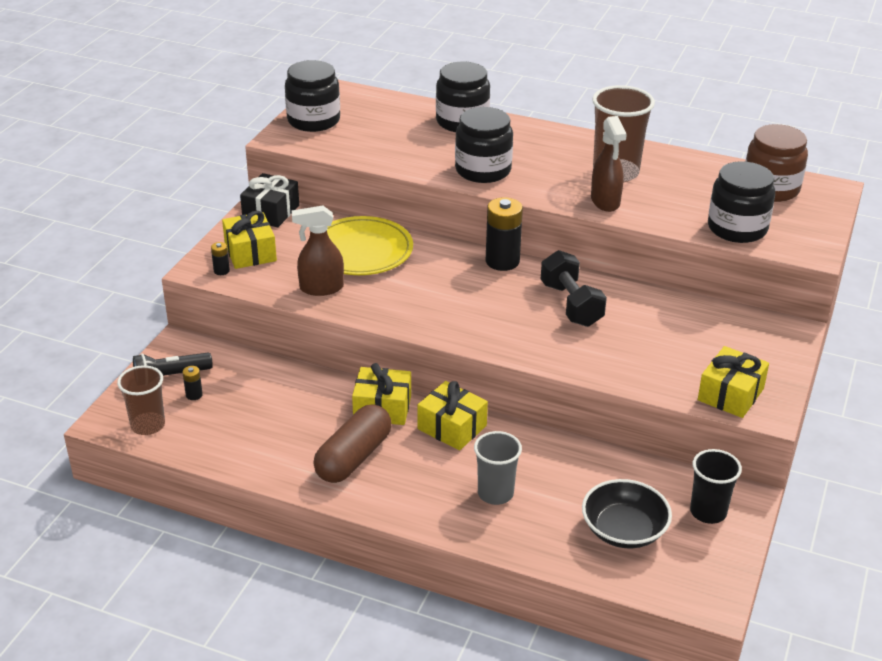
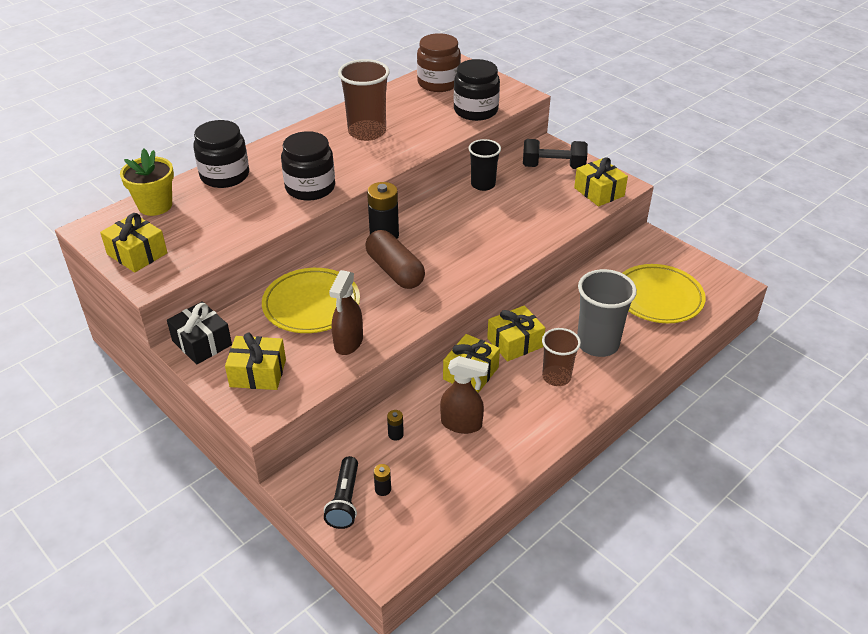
camera: 65 degrees left, 5 degrees up
brown cup [117,365,165,435] -> brown cup moved to [542,328,581,386]
black battery [211,242,230,275] -> black battery moved to [387,410,404,441]
black jar [285,60,340,132] -> yellow gift [100,213,168,273]
brown capsule [313,404,392,483] -> brown capsule moved to [366,230,425,289]
grey cup [474,431,522,505] -> grey cup [577,269,637,357], size x1.53
black dumbbell [541,250,607,327] -> black dumbbell moved to [523,139,588,169]
black bowl [582,479,672,549] -> yellow plate [622,264,706,323]
brown spray bottle [591,116,627,212] -> brown spray bottle moved to [440,356,489,434]
black cup [690,449,742,524] -> black cup moved to [468,139,501,191]
none -> yellow flower pot [120,149,174,216]

